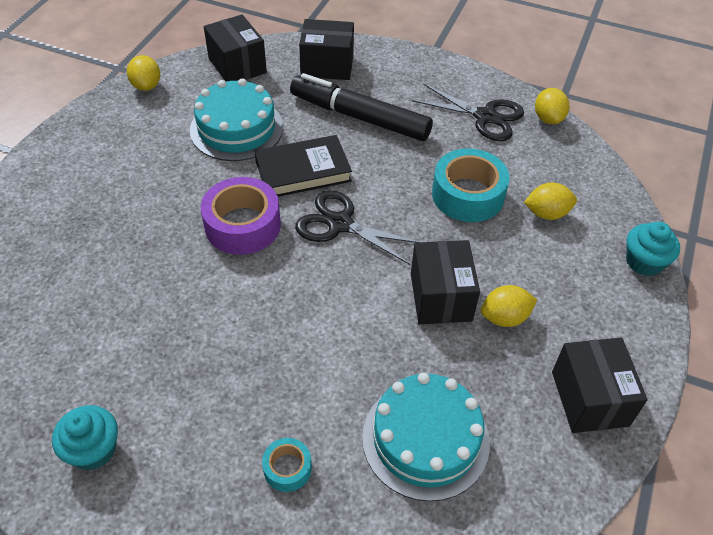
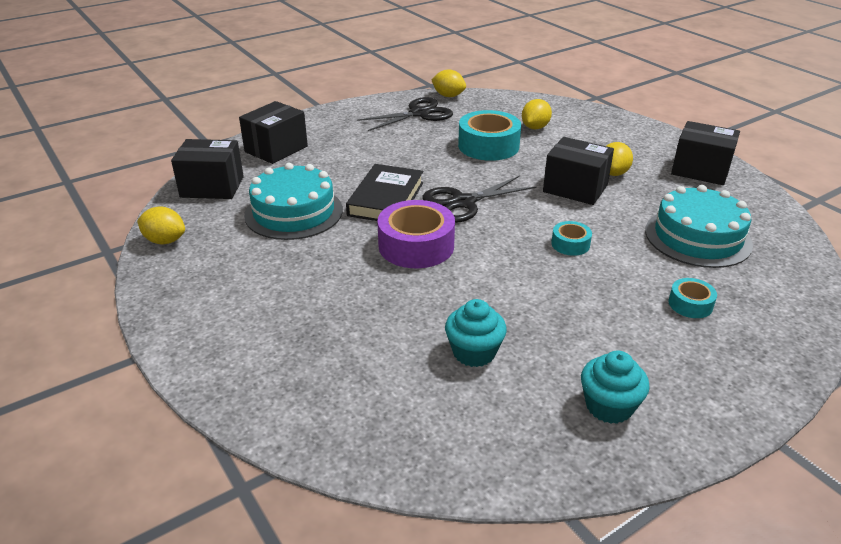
camera: 55 degrees left, 15 degrees down
black marker [290,73,433,141] -> none
turquoise cupcake [626,222,680,276] -> turquoise cupcake moved to [445,299,507,367]
none -> turquoise tape [551,221,592,256]

